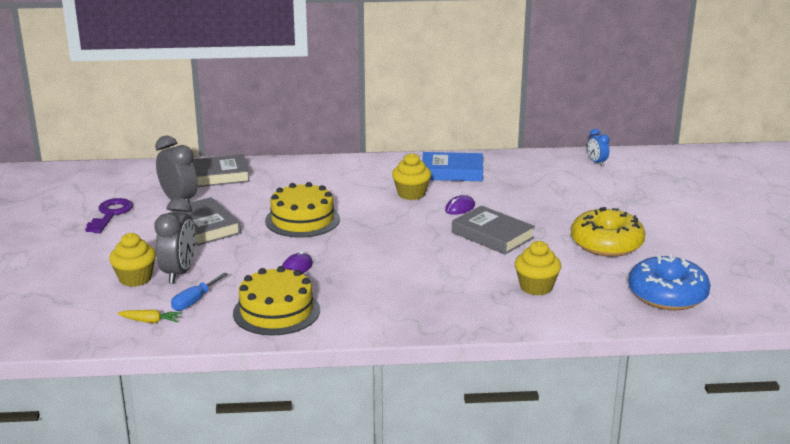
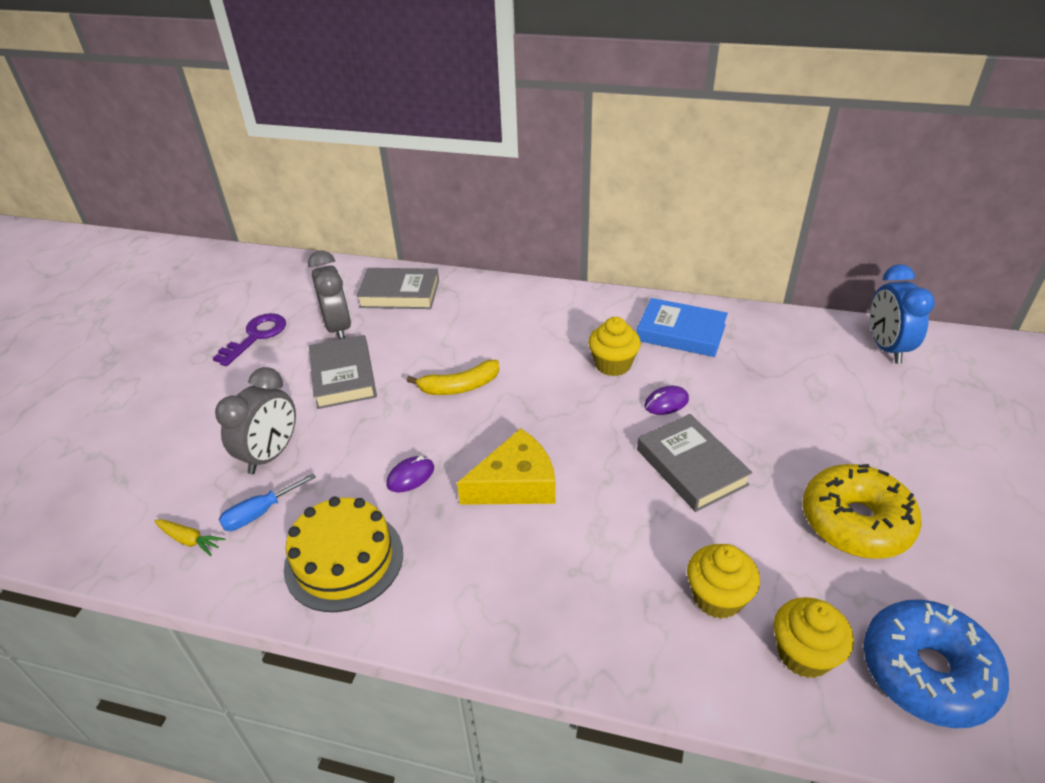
camera: 20 degrees right, 15 degrees up
yellow cupcake [109,233,156,287] -> yellow cupcake moved to [774,597,854,678]
yellow cake [265,182,340,237] -> yellow banana [407,360,499,395]
blue clock [587,129,610,166] -> blue clock [870,264,935,364], size x1.82
none -> yellow cheese [457,428,556,505]

